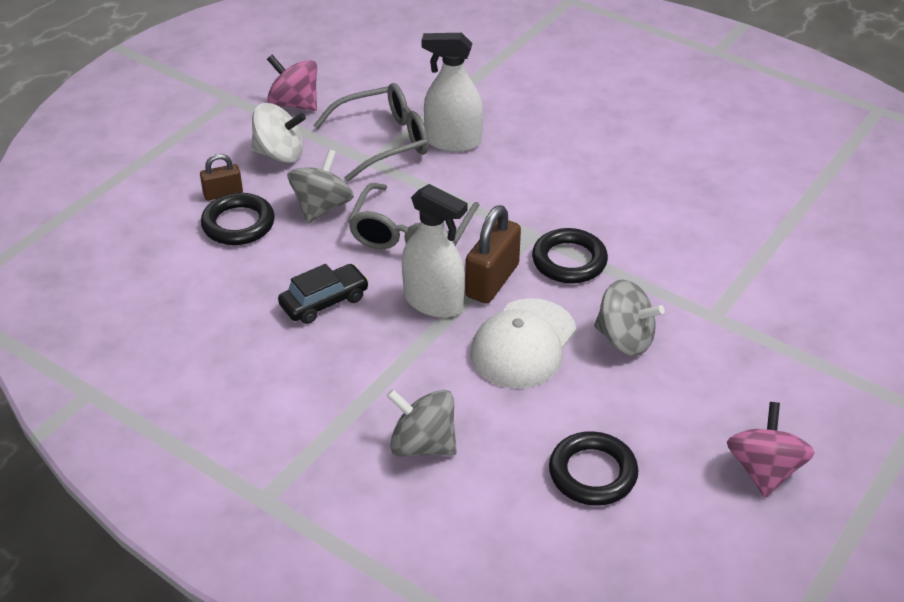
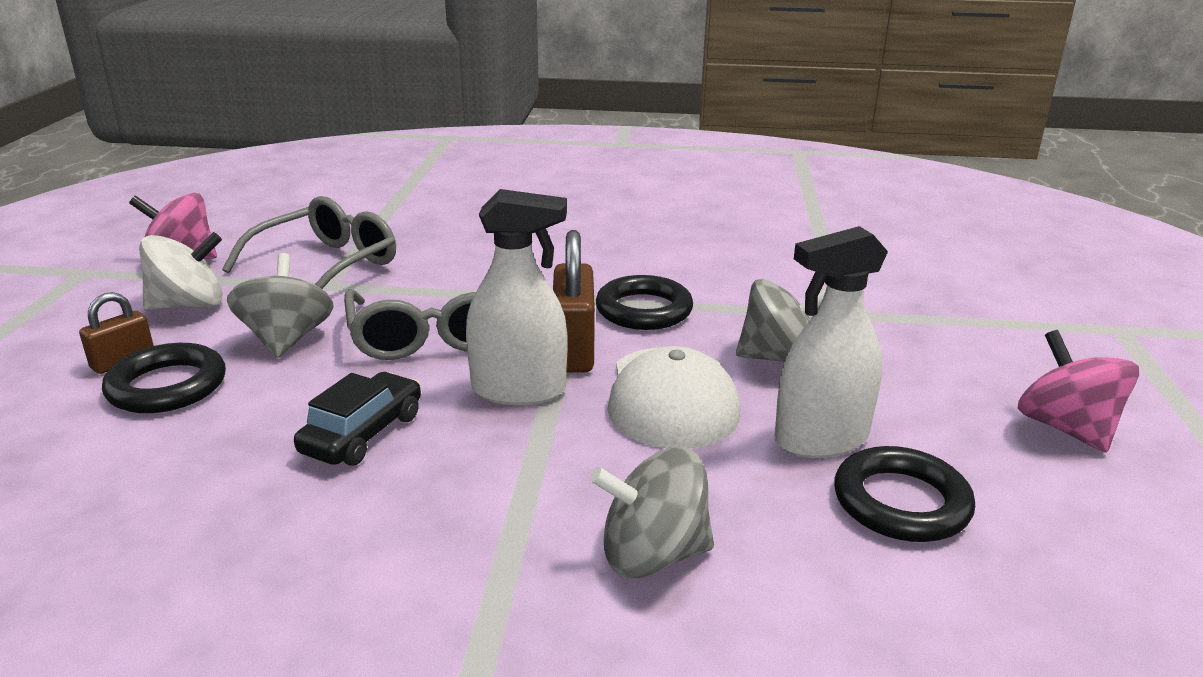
camera: 30 degrees left, 15 degrees down
white spray bottle [422,33,483,152] -> white spray bottle moved to [774,226,888,458]

